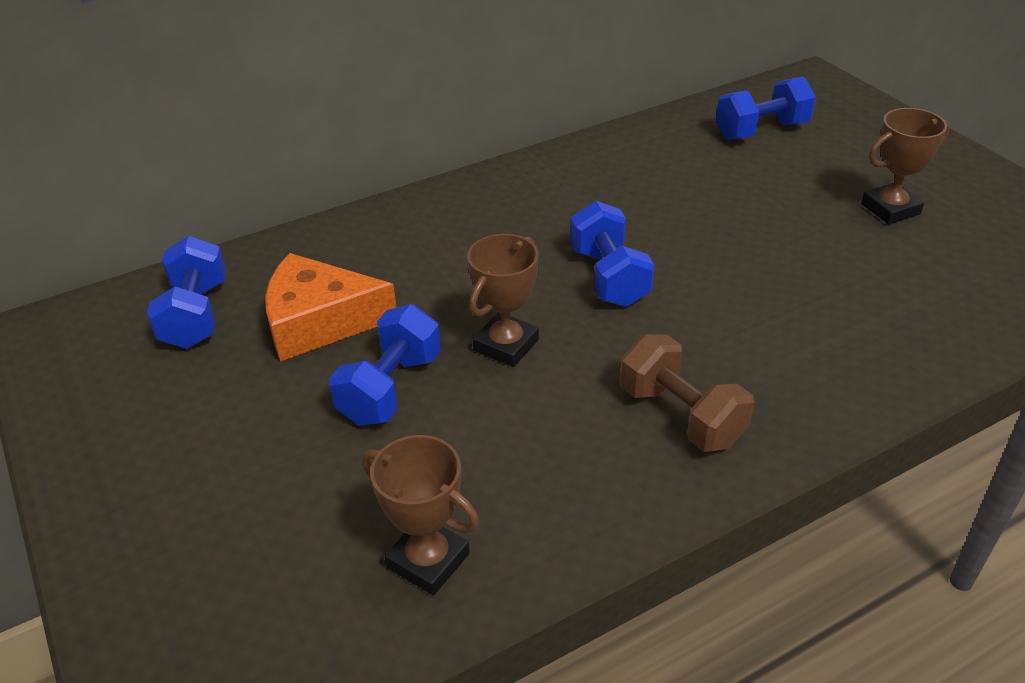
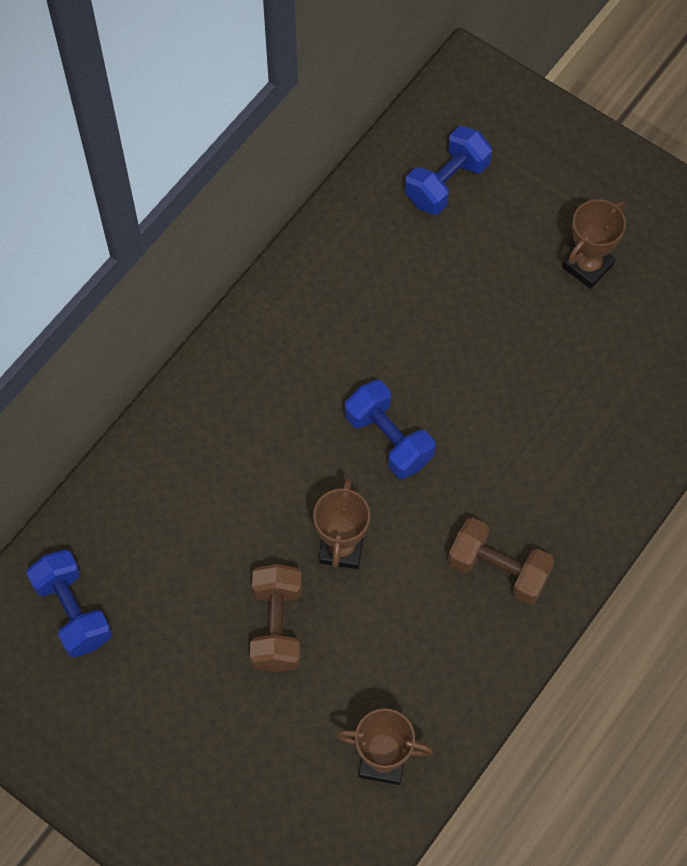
camera: 25 degrees left, 25 degrees up
orange cheese [265,253,397,362] -> none
blue dumbbell [329,304,441,426] -> brown dumbbell [250,564,302,672]

